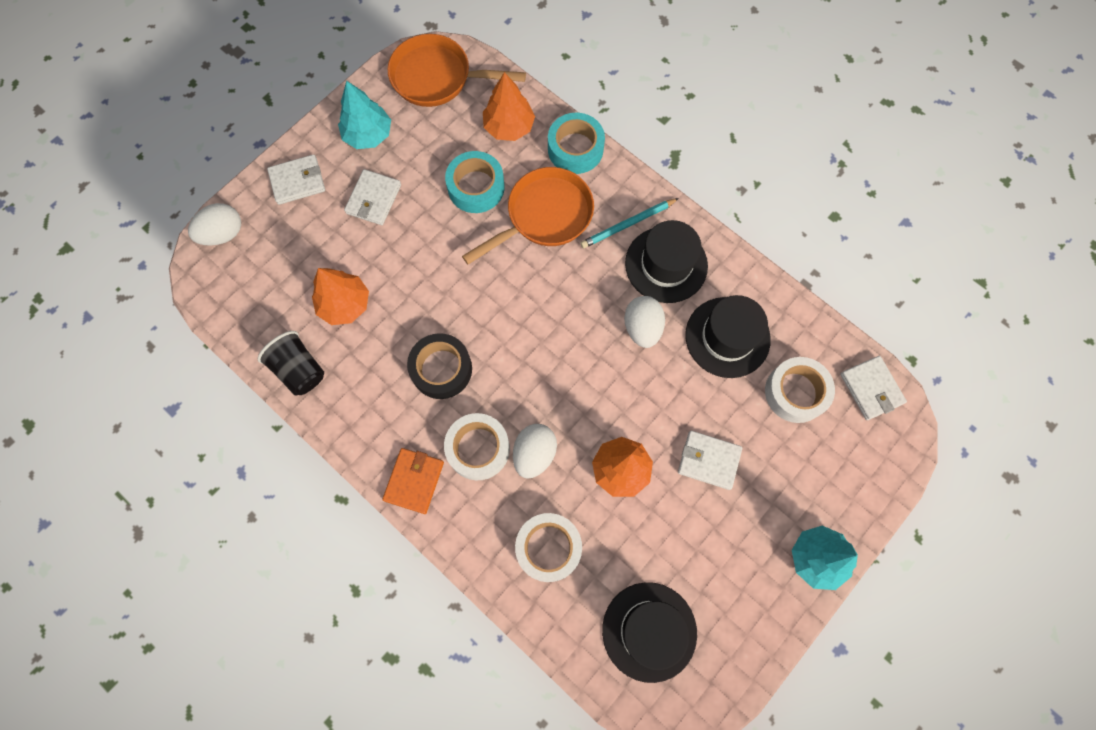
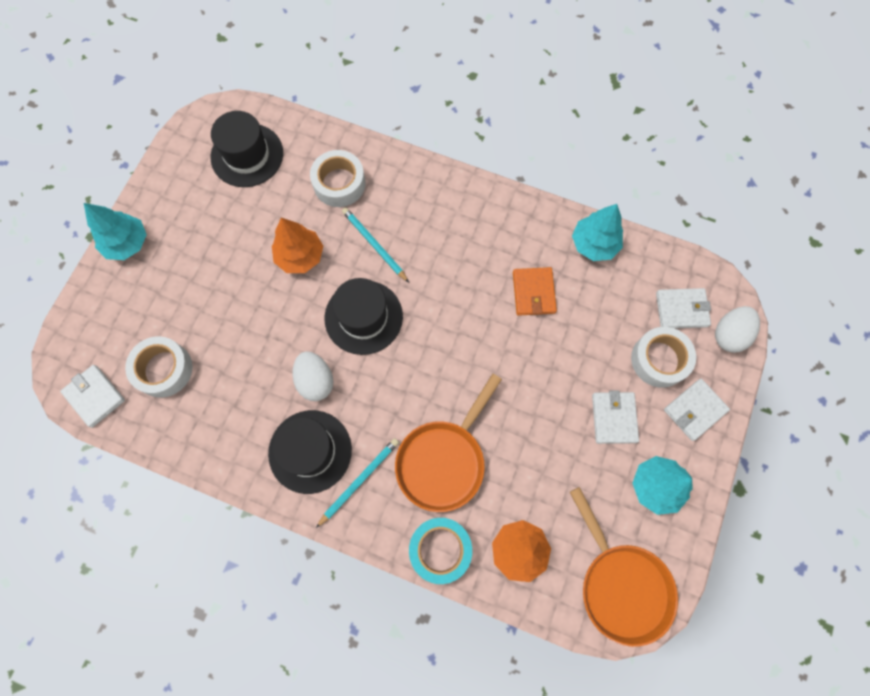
camera: 160 degrees right, 0 degrees up
black cup [258,331,324,395] -> turquoise tree [572,204,623,261]
orange tree [312,268,369,325] -> none
orange wallet [382,448,444,514] -> orange wallet moved to [513,267,557,316]
orange pan [388,34,526,107] -> orange pan turned 75 degrees clockwise [570,487,678,647]
black tape [407,333,472,399] -> none
white tape [444,413,510,480] -> white tape moved to [631,327,696,388]
turquoise tape [445,151,505,213] -> none
white egg [513,424,557,479] -> turquoise pencil [342,208,409,283]
white wallet [678,431,742,490] -> white wallet moved to [656,288,711,328]
black hat [685,295,771,378] -> black hat moved to [324,278,403,355]

